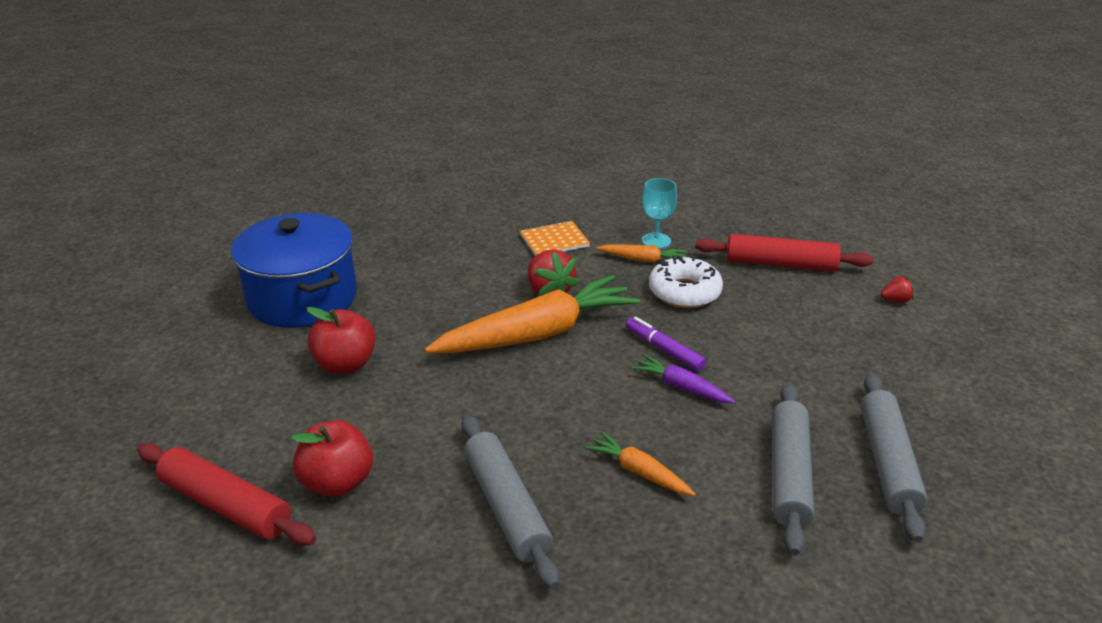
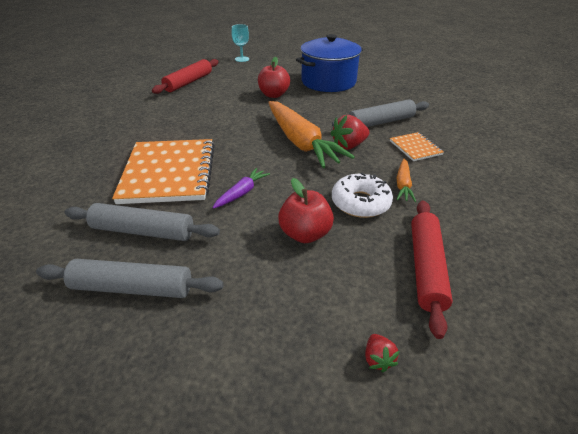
camera: 90 degrees right, 5 degrees up
red apple [291,420,373,497] -> red apple moved to [278,178,334,243]
grey rolling pin [461,415,559,589] -> grey rolling pin moved to [332,99,429,127]
orange carrot [585,432,696,496] -> orange notebook [112,139,215,204]
purple marker [626,317,706,371] -> none
turquoise goblet [642,178,677,249] -> turquoise goblet moved to [231,24,249,62]

